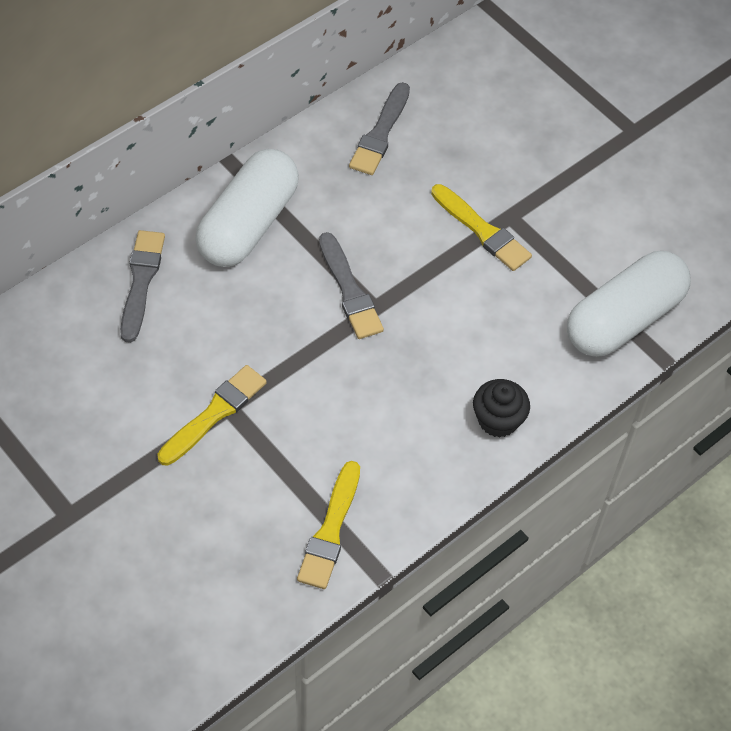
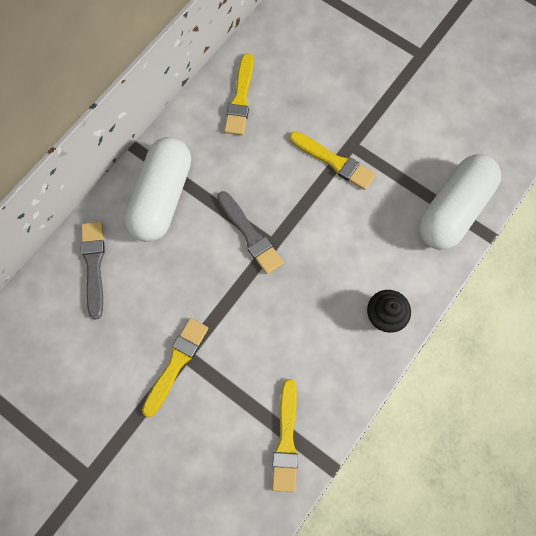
camera: 10 degrees left, 15 degrees up
grey brush [349,82,410,175] -> yellow brush [224,53,253,135]

